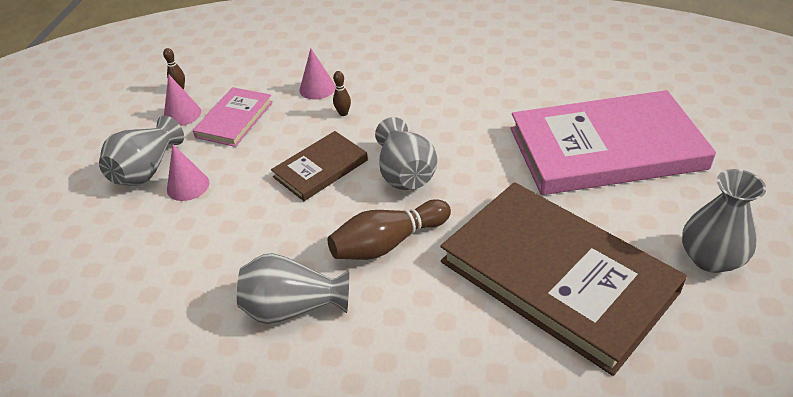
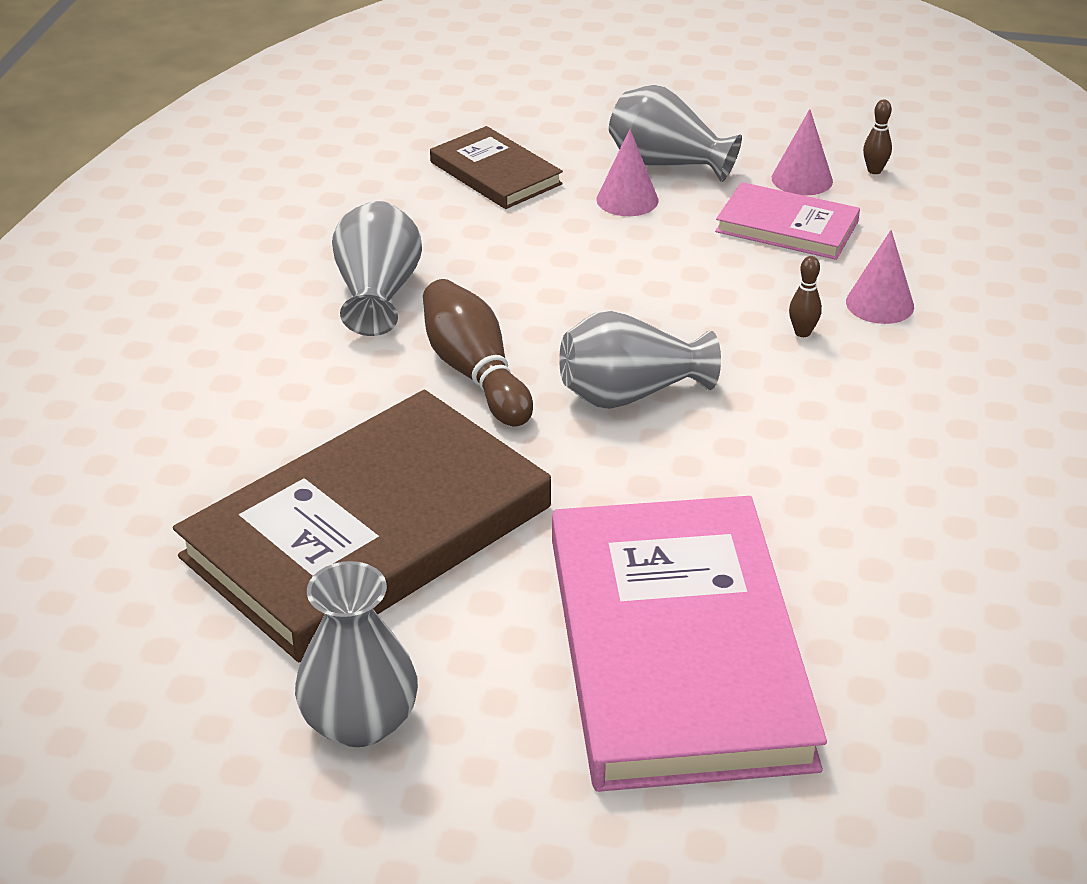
camera: 90 degrees right, 5 degrees down
brown book [271,131,368,201] -> brown book moved to [430,126,563,209]

